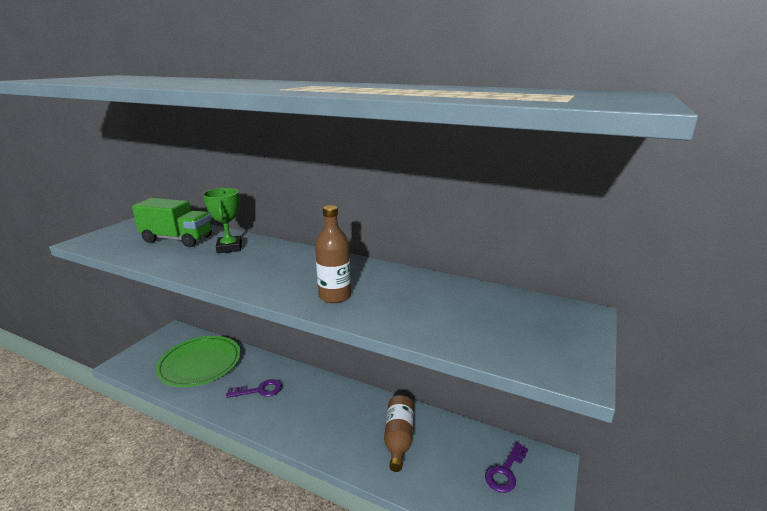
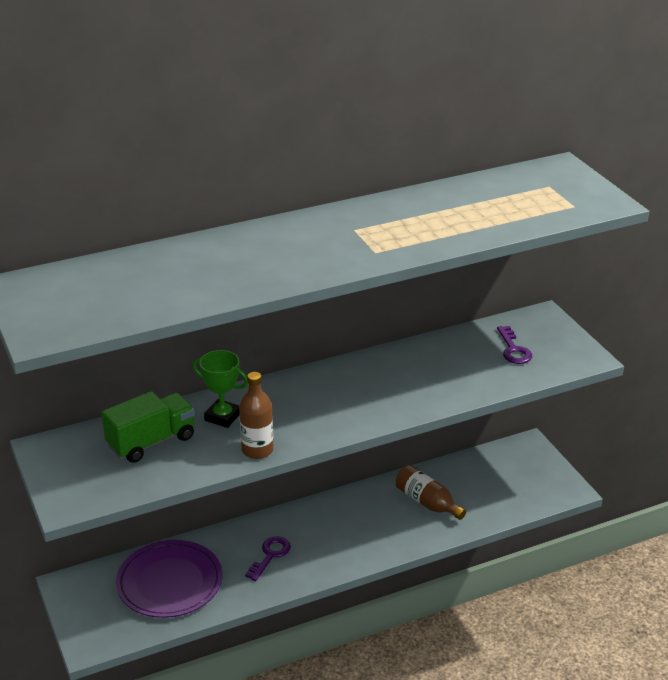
camera: 50 degrees left, 10 degrees up
green plate [155,336,241,387] -> purple plate [116,540,223,618]
brown bottle [315,205,351,303] -> brown bottle moved to [239,372,274,459]
purple key [485,442,528,493] -> purple key moved to [497,326,532,364]

